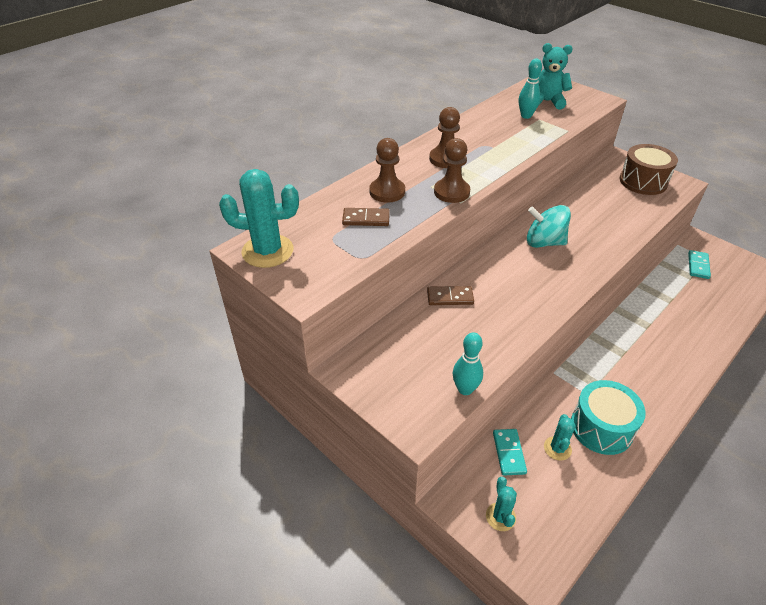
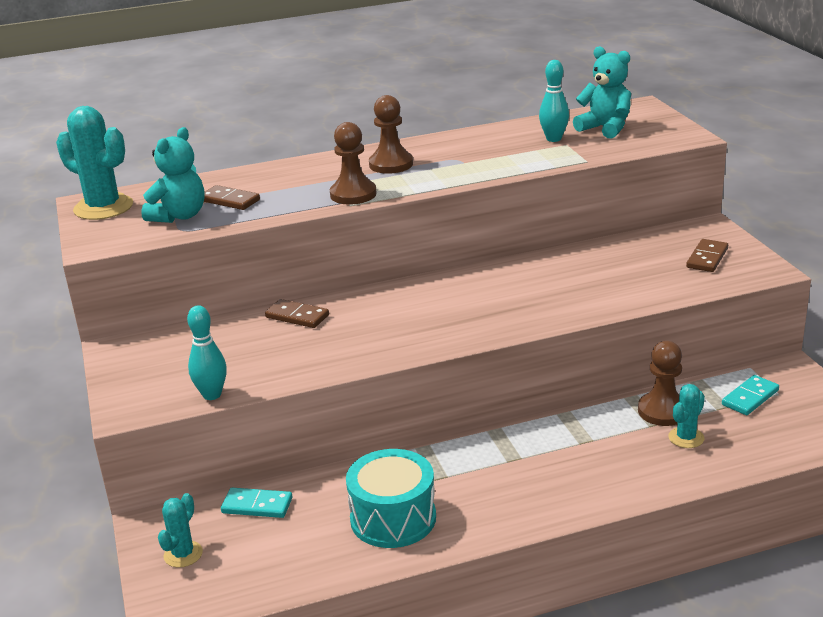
camera: 30 degrees right, 15 degrees down
brown pawn [369,138,405,203] -> brown pawn moved to [638,341,682,426]
turquoise domino [493,429,527,476] -> turquoise domino turned 75 degrees clockwise [221,488,292,518]
turquoise spinning top [527,205,571,248] -> none
turquoise cactus [544,414,576,461] -> turquoise cactus moved to [668,384,705,448]
brown drum [620,144,678,195] -> brown domino [686,239,728,272]
none -> turquoise teddy bear [141,127,205,223]

